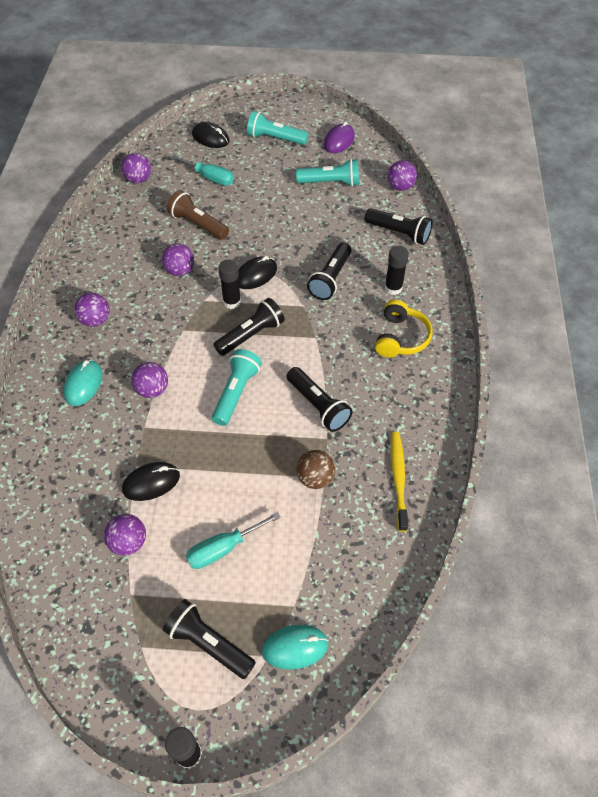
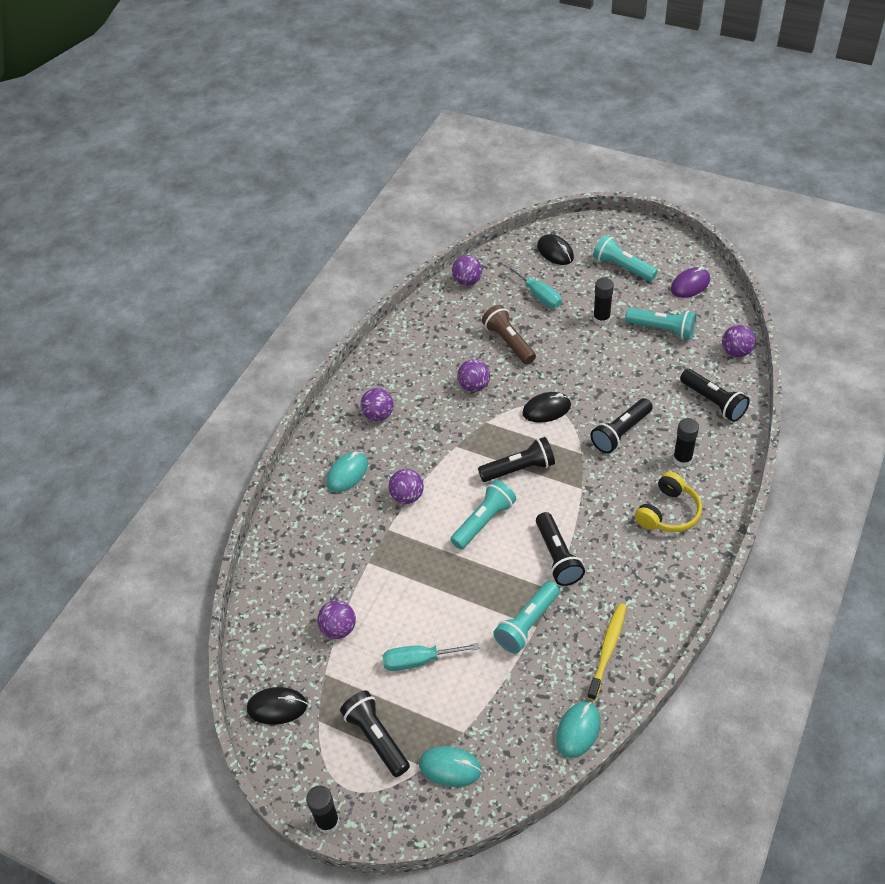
camera: 25 degrees right, 5 degrees down
black mouse [122,462,180,501] -> black mouse moved to [247,687,307,725]
black glue stick [218,260,241,309] -> black glue stick moved to [593,278,614,325]
brown ball [296,450,335,489] -> turquoise flashlight [493,581,560,654]
none -> turquoise mouse [556,702,600,758]

